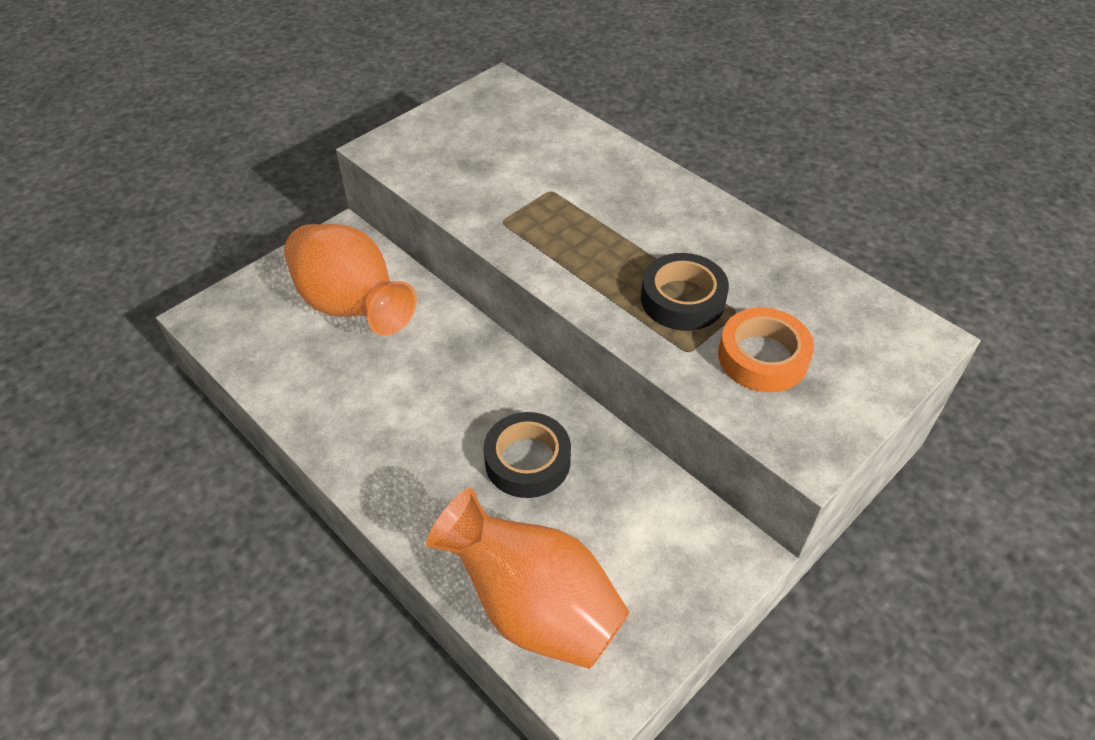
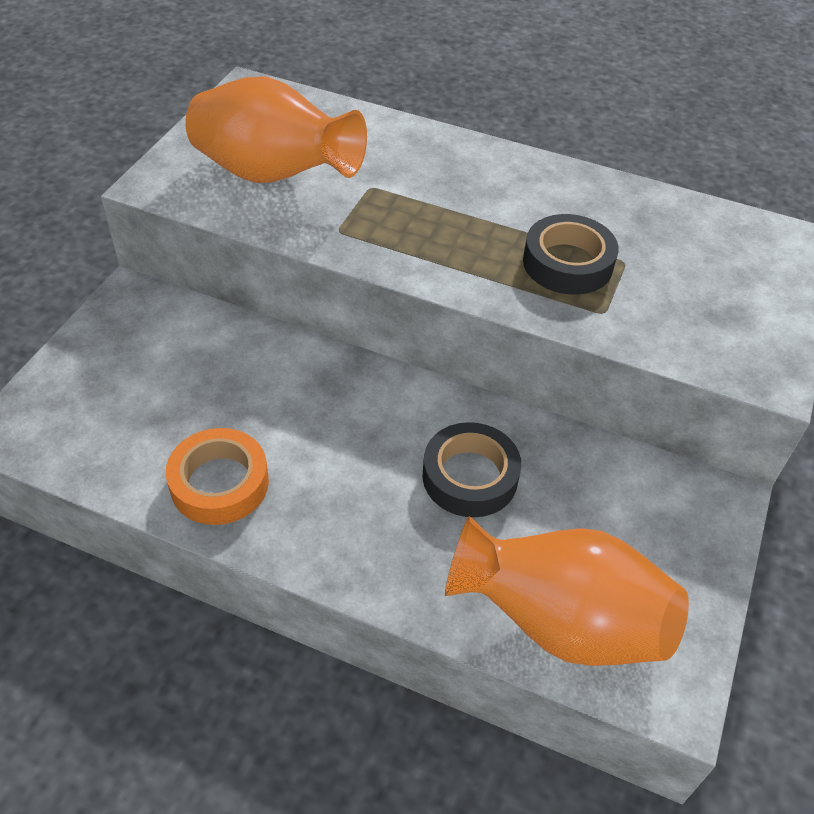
camera: 25 degrees left, 0 degrees up
orange vase [284,224,417,336] -> orange vase moved to [186,76,367,183]
orange tape [718,307,814,392] -> orange tape moved to [166,428,269,525]

